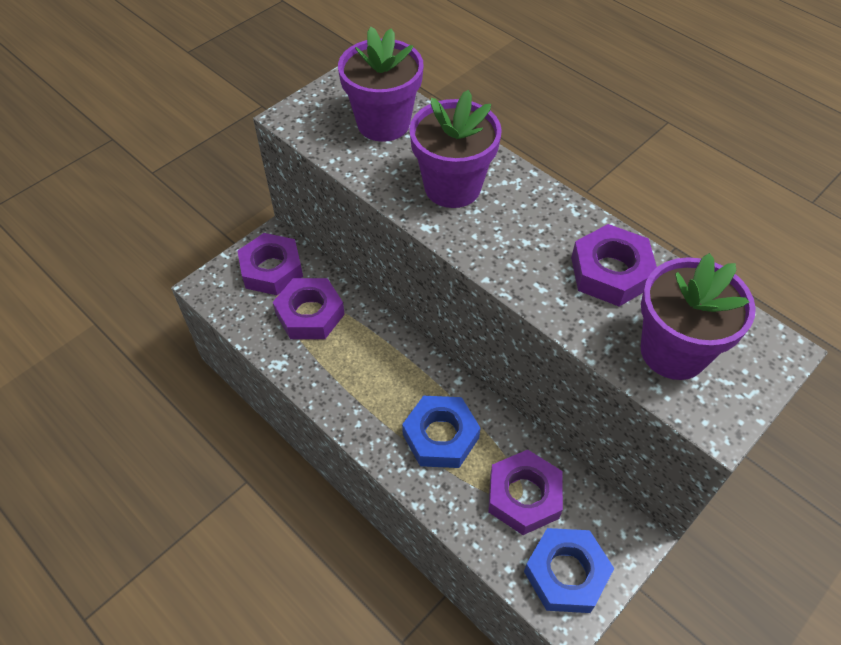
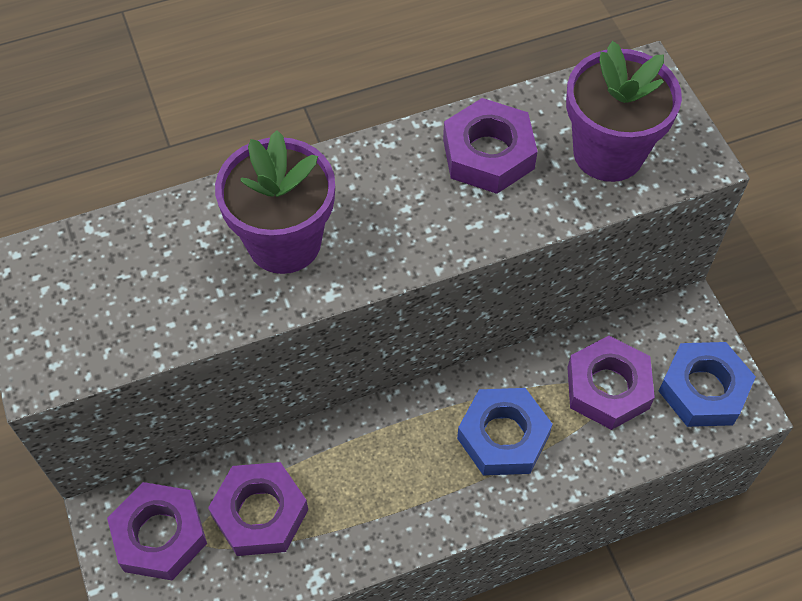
camera: 65 degrees left, 5 degrees up
purple flower pot [338,26,424,142] -> none

